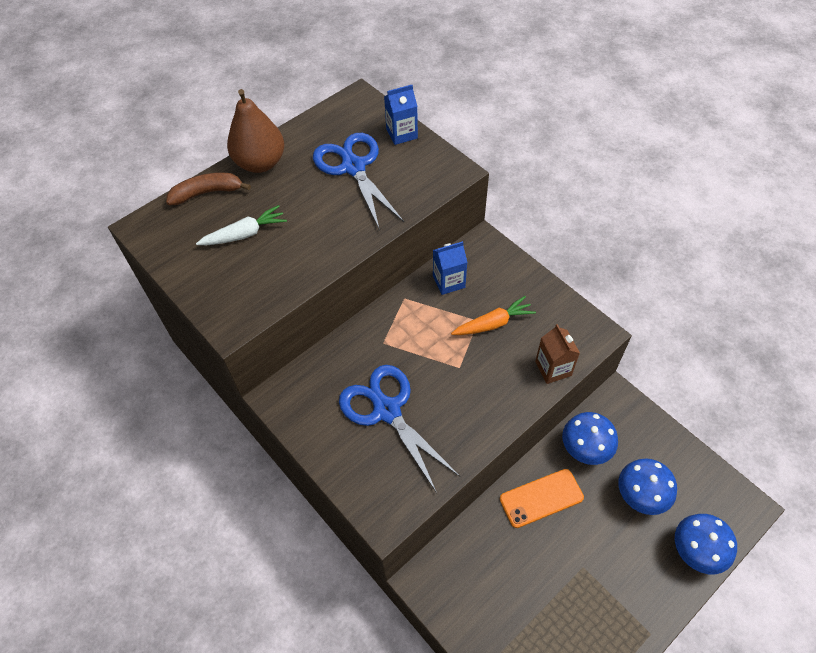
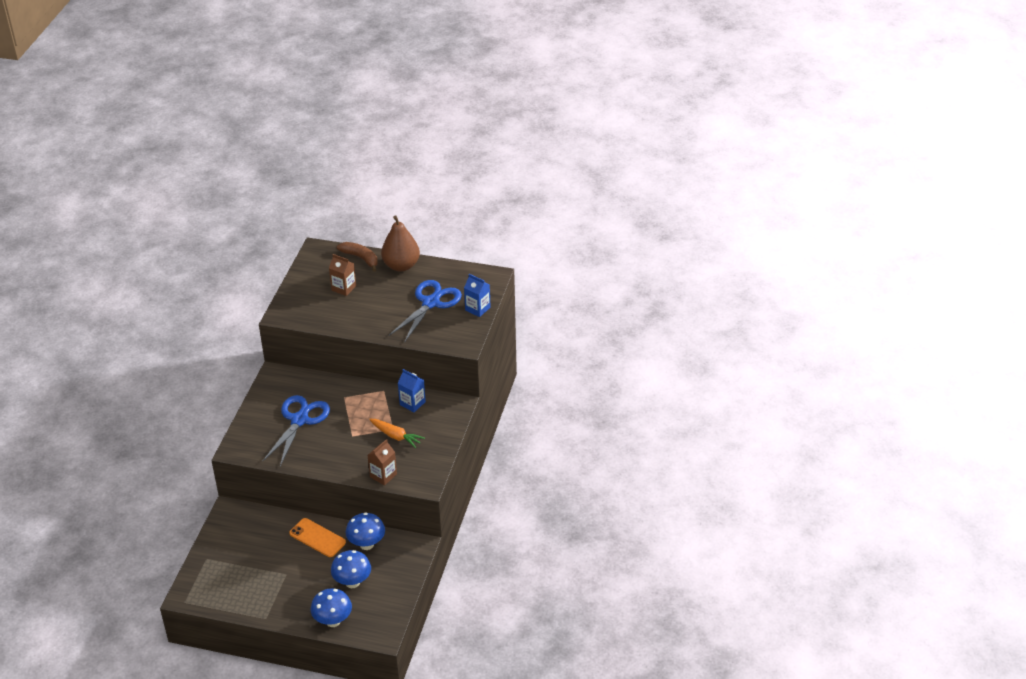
camera: 55 degrees right, 15 degrees down
white carrot [196,205,287,245] -> brown carton [329,254,356,296]

